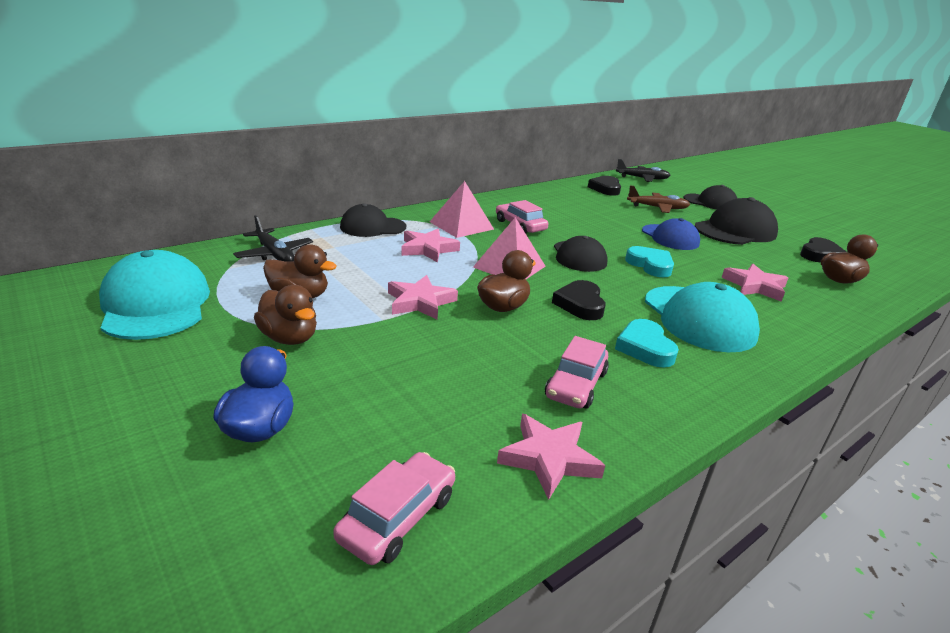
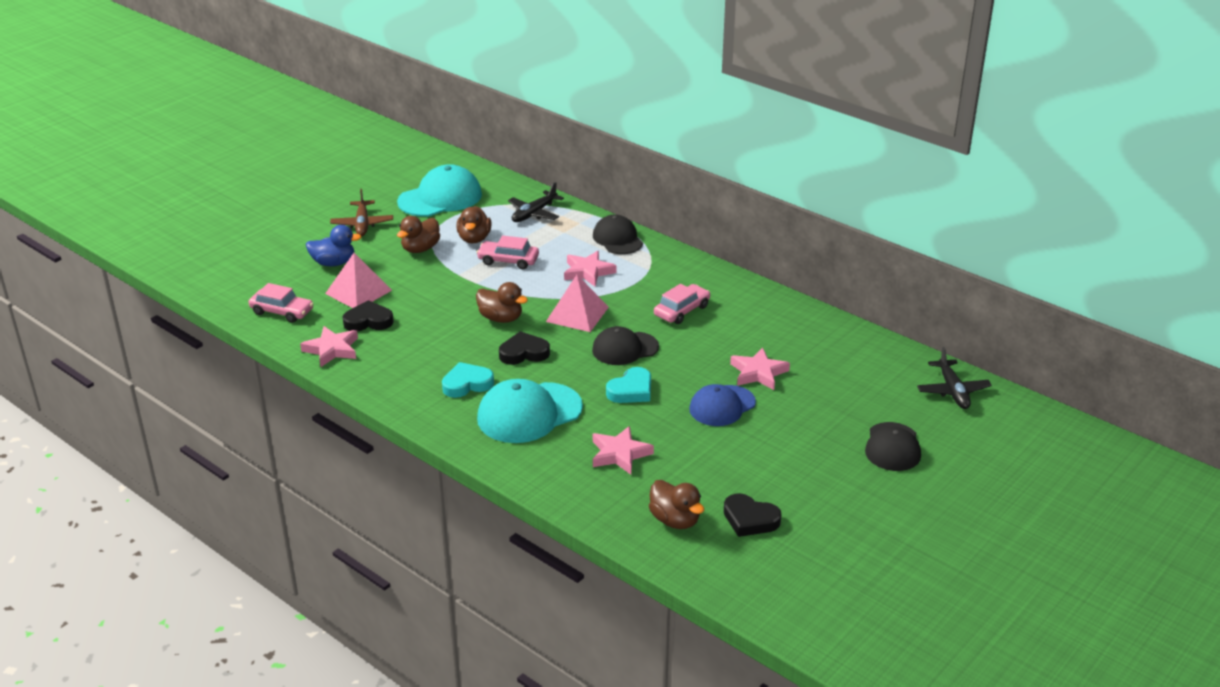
camera: 80 degrees right, 5 degrees up
pink star [388,275,458,320] -> pink star moved to [730,347,790,390]
pink pyramid [430,181,494,238] -> pink pyramid moved to [325,253,392,308]
pink car [545,336,609,409] -> pink car moved to [476,235,539,269]
black heart [588,176,621,196] -> black heart moved to [343,300,394,331]
brown plane [627,186,690,213] -> brown plane moved to [330,189,393,236]
black cap [695,197,778,245] -> none

